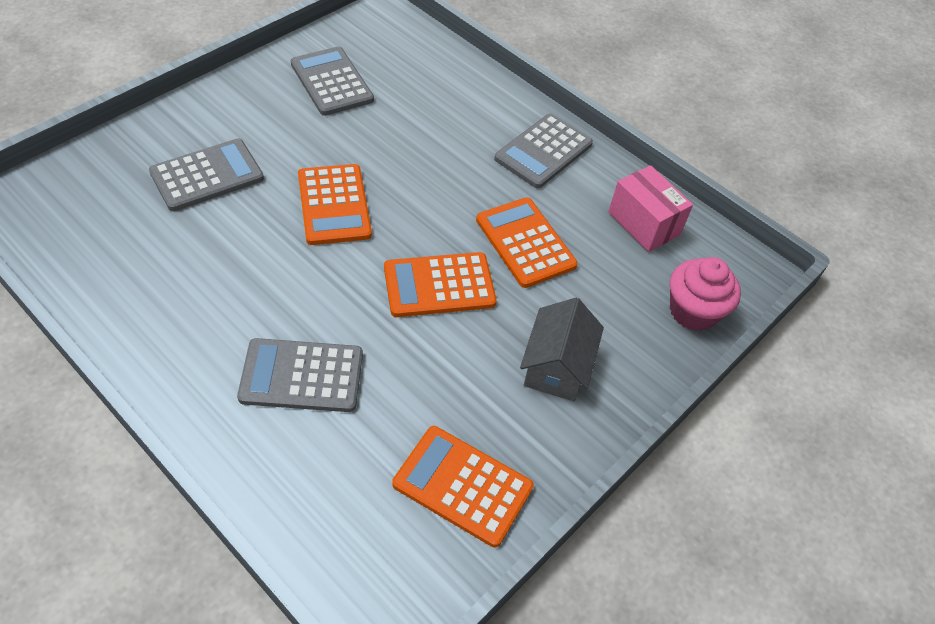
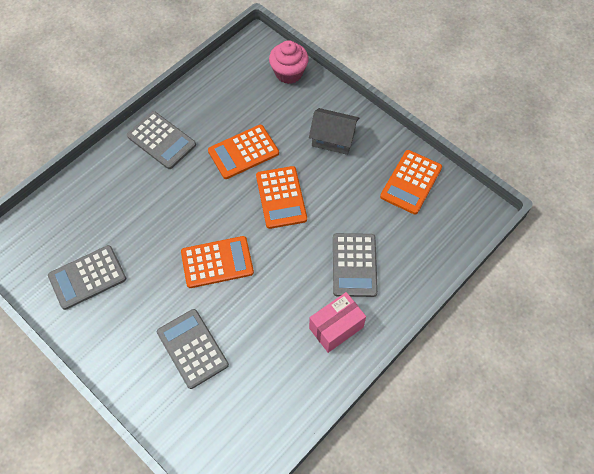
camera: 85 degrees left, 10 degrees up
pink box [608,165,693,252] -> pink box moved to [309,292,366,353]

